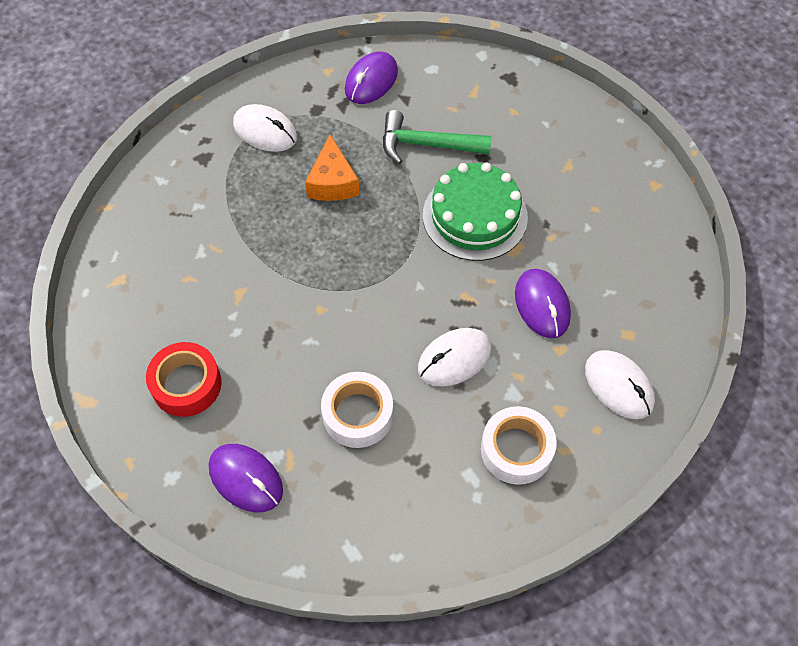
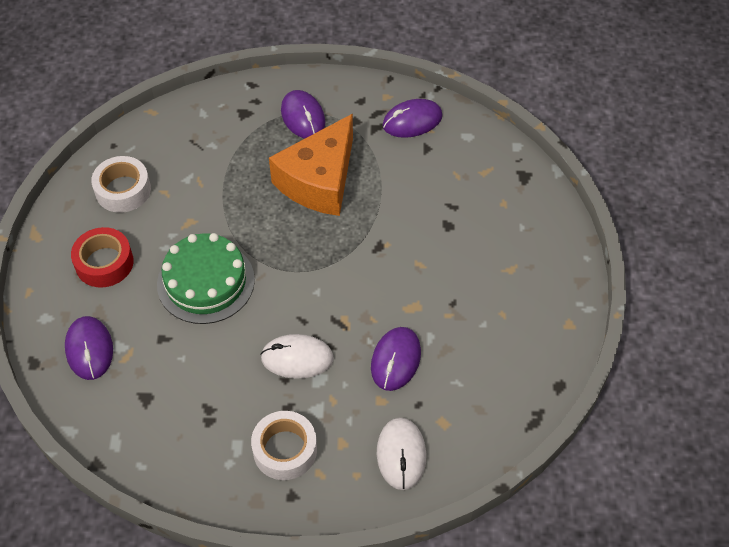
camera: 35 degrees right, 5 degrees down
white mouse [233,104,297,152] -> purple mouse [281,90,325,138]
orange cheese [305,134,360,201] -> orange cheese [269,114,353,216], size x1.74
white tape [321,372,393,448] -> white tape moved to [91,156,151,213]
green hammer [383,110,492,164] -> none
green cake [423,162,528,261] -> green cake moved to [157,233,255,324]

